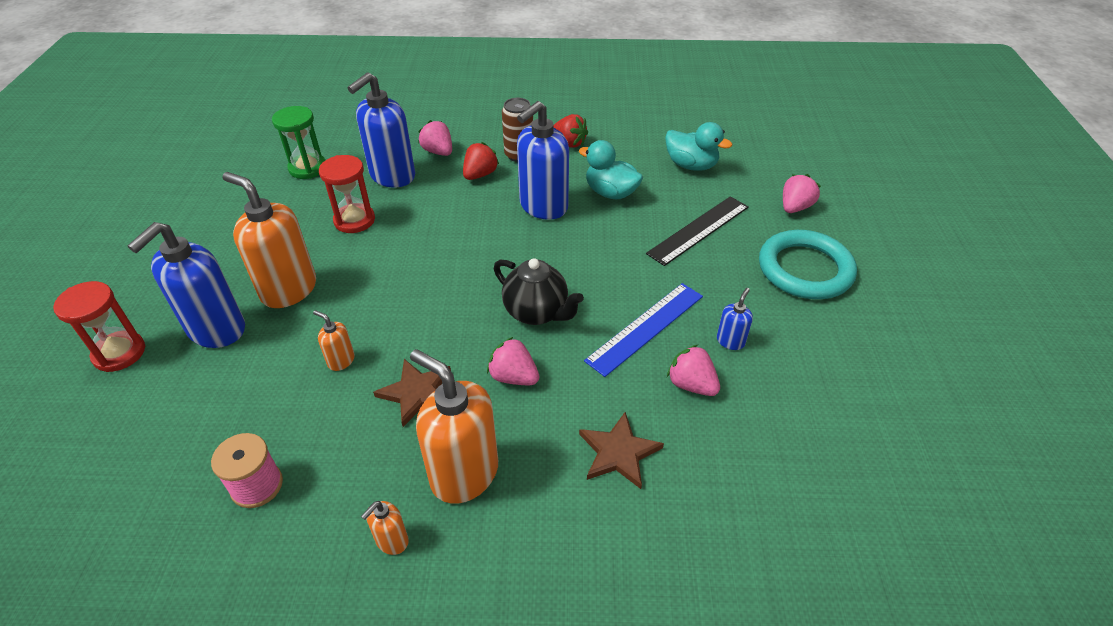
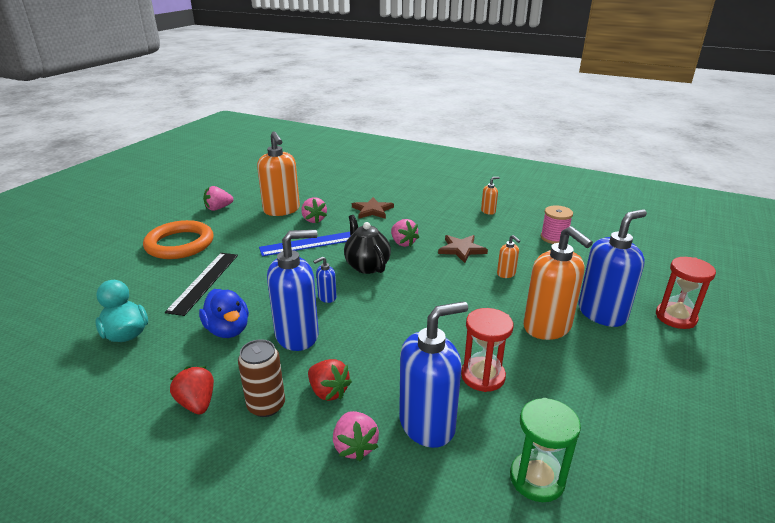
camera: 155 degrees left, 15 degrees down
orange soap dispenser [410,349,498,504] -> orange soap dispenser moved to [257,131,300,216]
red strawberry [463,142,499,180] -> red strawberry turned 105 degrees counterclockwise [308,359,352,401]
turquoise duck [579,140,643,199] -> blue duck [199,289,249,338]
black ruler [646,196,749,266] -> black ruler turned 60 degrees counterclockwise [165,253,238,316]
blue soap dispenser [717,288,753,350] -> blue soap dispenser moved to [313,256,337,303]
turquoise ring [759,230,857,299] -> orange ring [143,220,214,259]
pink strawberry [783,174,821,213] -> pink strawberry moved to [203,186,233,211]

